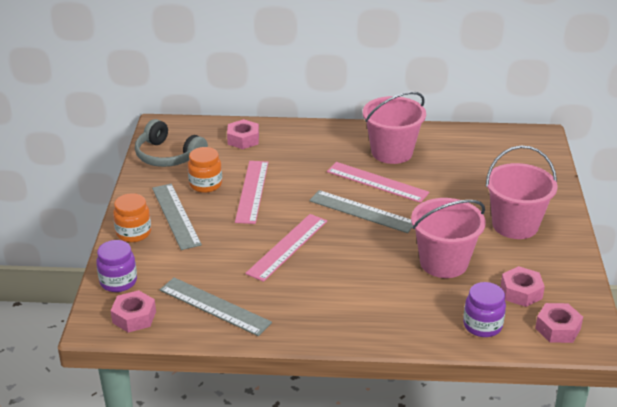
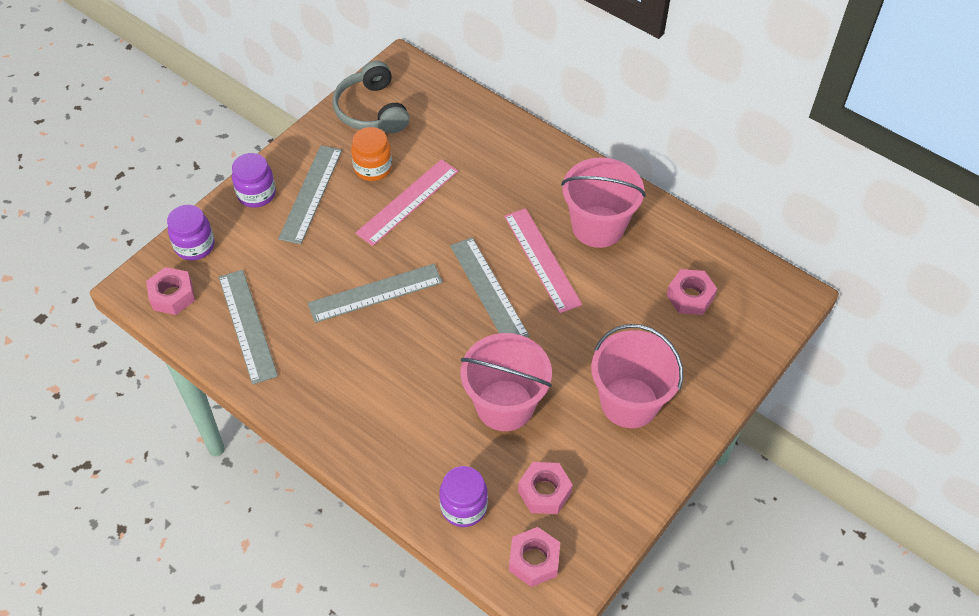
camera: 35 degrees right, 20 degrees up
orange jar [113,193,151,243] -> purple jar [232,153,276,208]
pink nut [227,119,259,149] -> pink nut moved to [666,269,717,315]
pink ruler [245,214,327,282] -> grey ruler [308,264,443,323]

